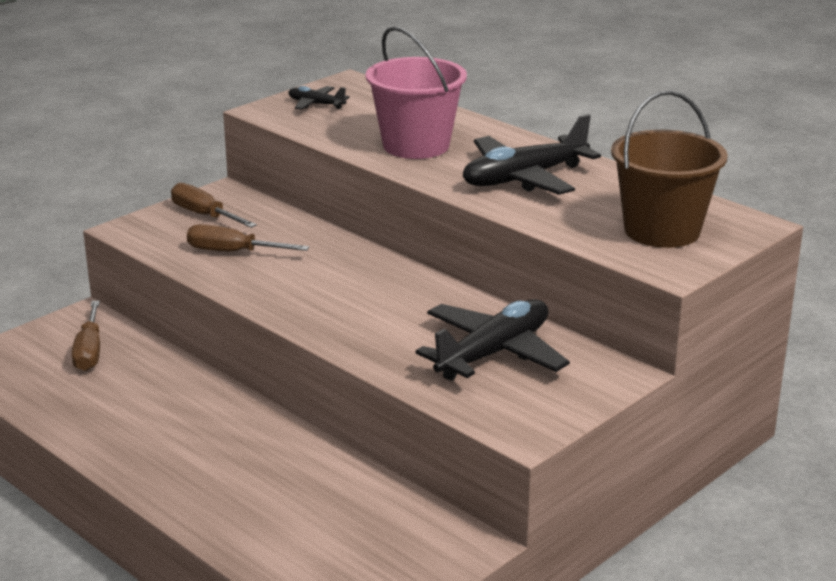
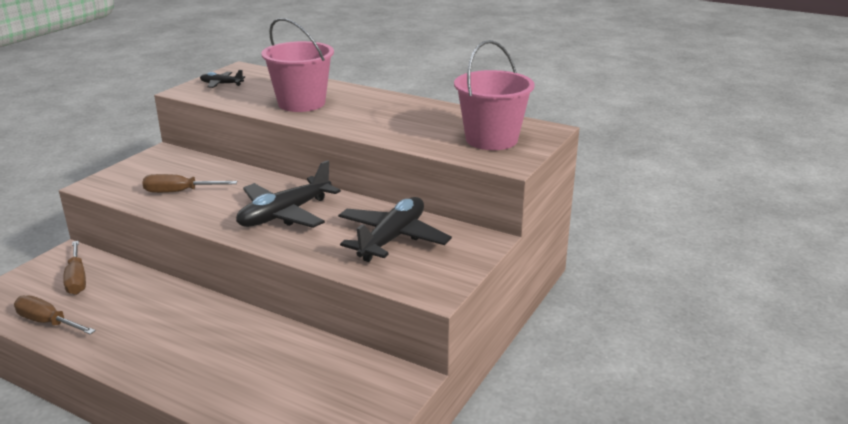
camera: 15 degrees left, 0 degrees up
brown screwdriver [171,183,257,228] -> brown screwdriver moved to [14,295,96,334]
black plane [463,114,601,195] -> black plane moved to [236,160,341,228]
brown bucket [611,91,728,248] -> pink bucket [454,40,535,150]

